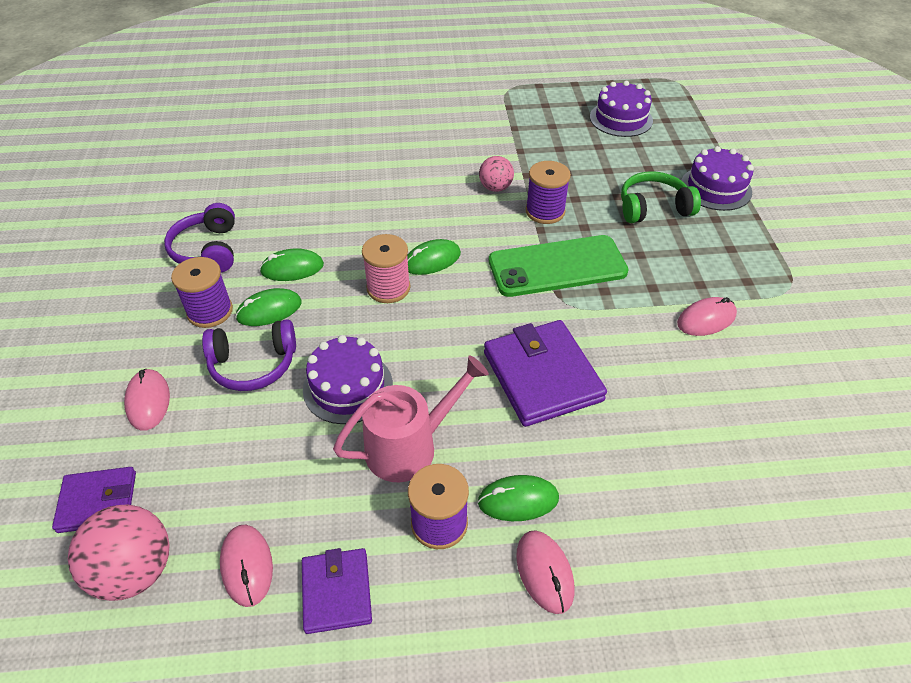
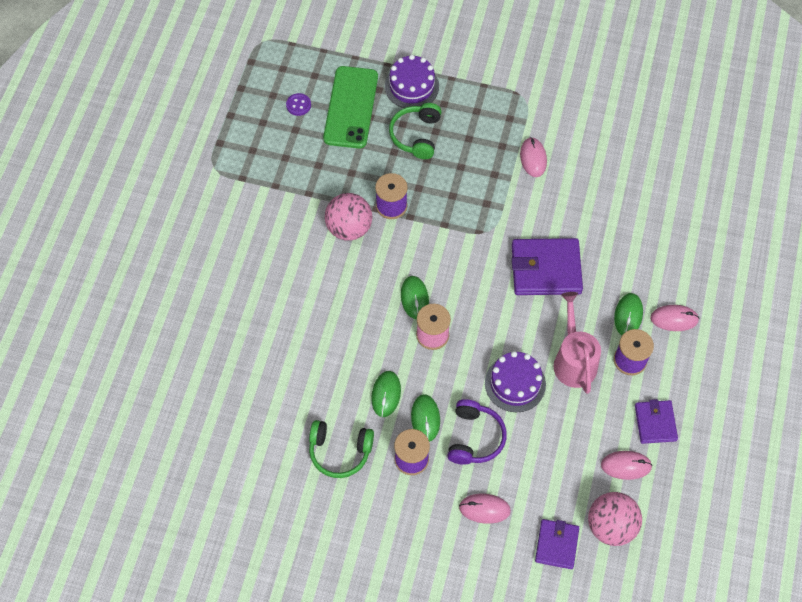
camera: 70 degrees left, 15 degrees up
purple headphones [164,203,235,272] -> green headphones [309,420,374,478]
purple wallet [302,548,372,634] -> purple wallet turned 75 degrees clockwise [635,399,678,444]
pink ball [479,156,514,192] -> pink ball [325,193,372,241], size x1.64
green phone [489,235,629,297] -> green phone moved to [323,66,378,149]
purple cake [590,81,653,137] -> purple button [286,93,311,116]

